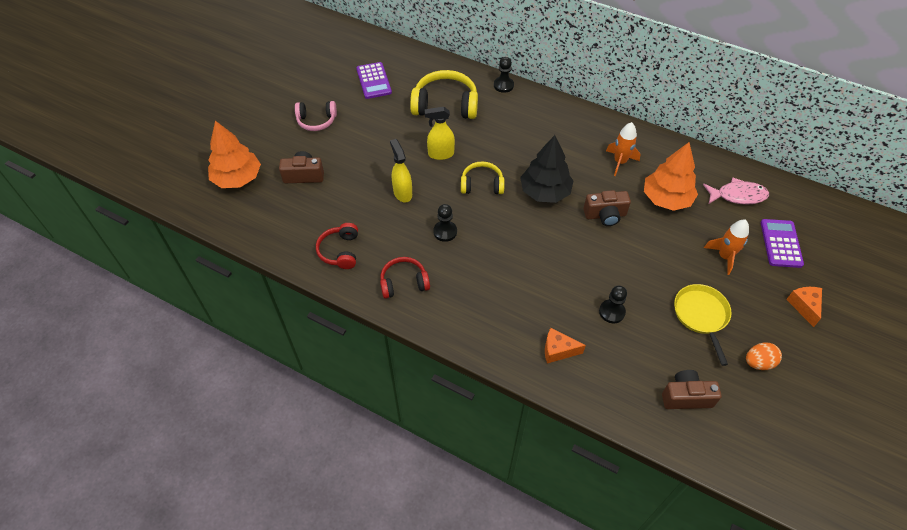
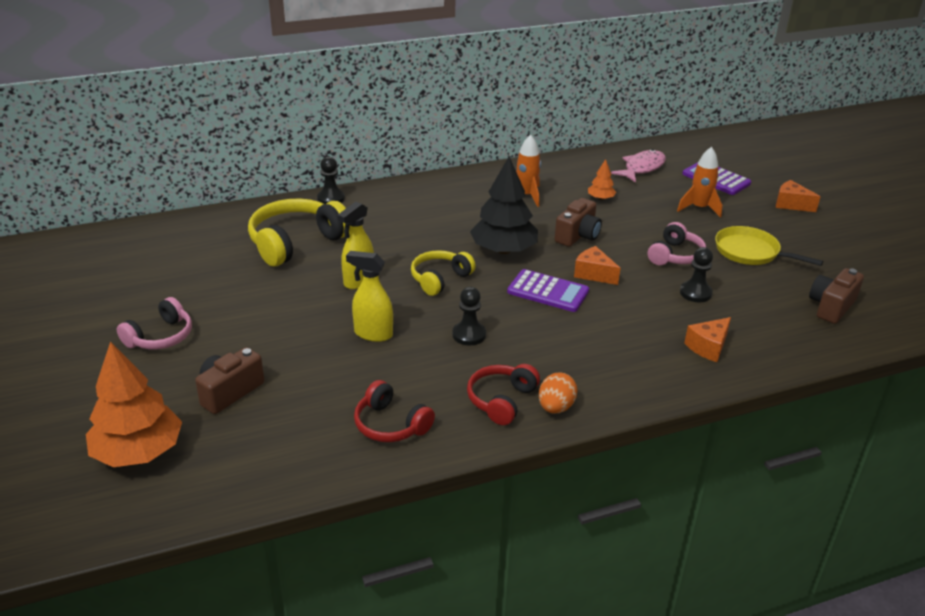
camera: 50 degrees left, 20 degrees down
purple calculator [356,62,392,99] -> purple calculator moved to [507,269,589,312]
orange tree [644,142,698,211] -> orange tree [588,159,616,200], size x0.46
orange egg [746,343,782,370] -> orange egg moved to [539,372,577,414]
none -> orange cheese [574,246,620,285]
none -> pink headphones [648,222,706,265]

